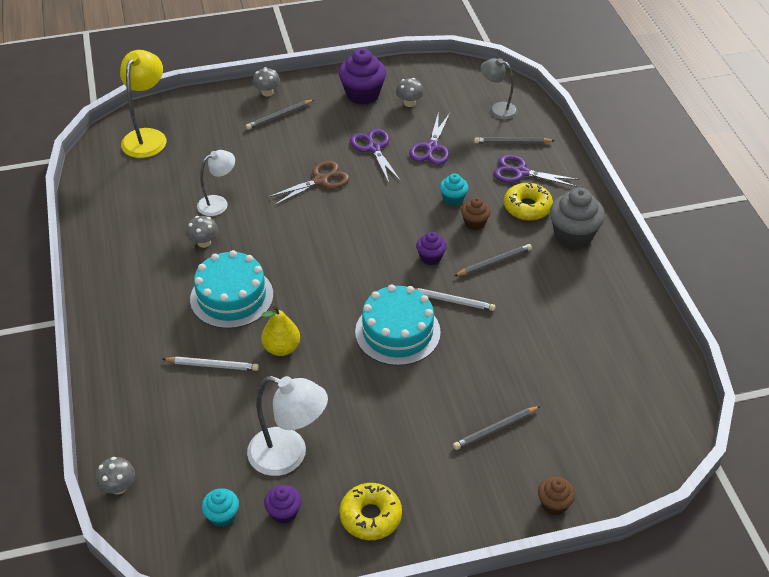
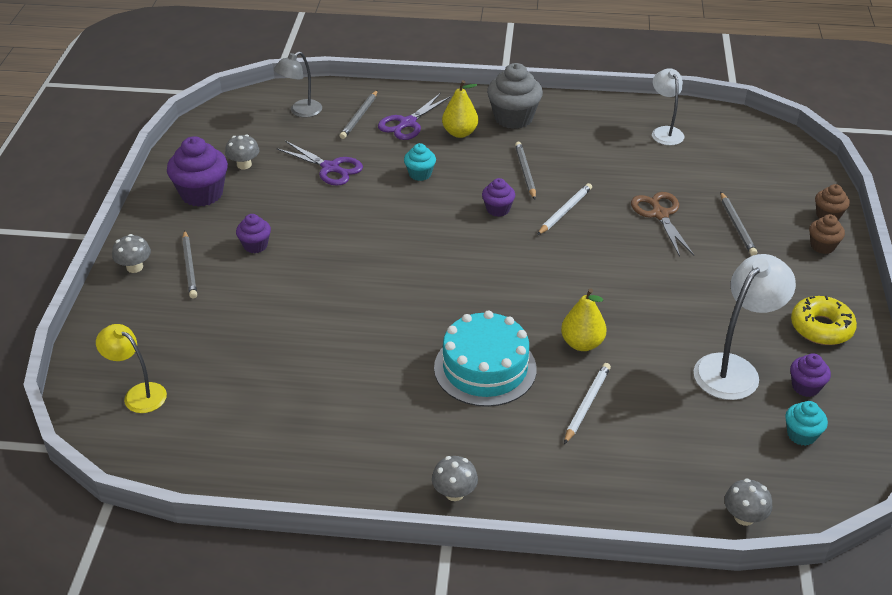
camera: 70 degrees left, 5 degrees down
yellow lamp [120,50,167,158] -> yellow lamp [96,324,167,413], size x0.63
grey mushroom [186,216,218,248] -> grey mushroom moved to [432,456,478,501]
white lamp [197,150,235,216] -> white lamp moved to [652,68,684,145]
brown scissors [267,161,350,205] -> brown scissors moved to [631,192,694,257]
purple scissors [350,129,401,182] -> none
turquoise cake [355,285,441,366] -> none
brown cupcake [461,197,491,230] -> brown cupcake moved to [809,214,845,254]
yellow donut [504,182,553,221] -> yellow pear [442,80,478,138]
none -> purple cupcake [236,214,271,253]

